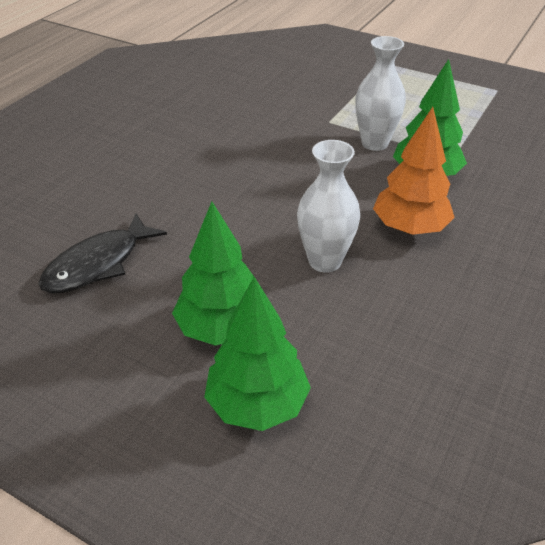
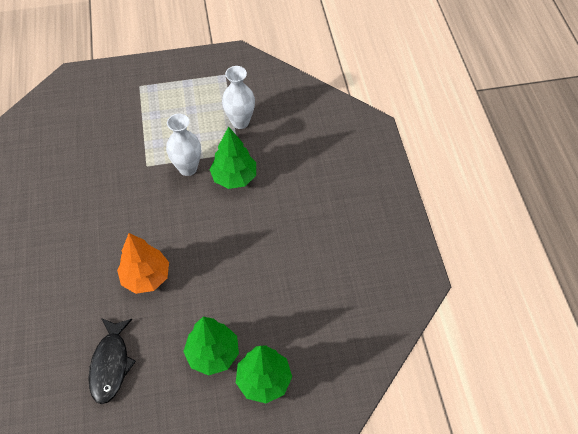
camera: 40 degrees left, 15 degrees up
white vase [297,140,360,273] -> white vase moved to [222,66,255,129]
orange tree [373,107,455,235] -> orange tree moved to [117,233,169,294]

